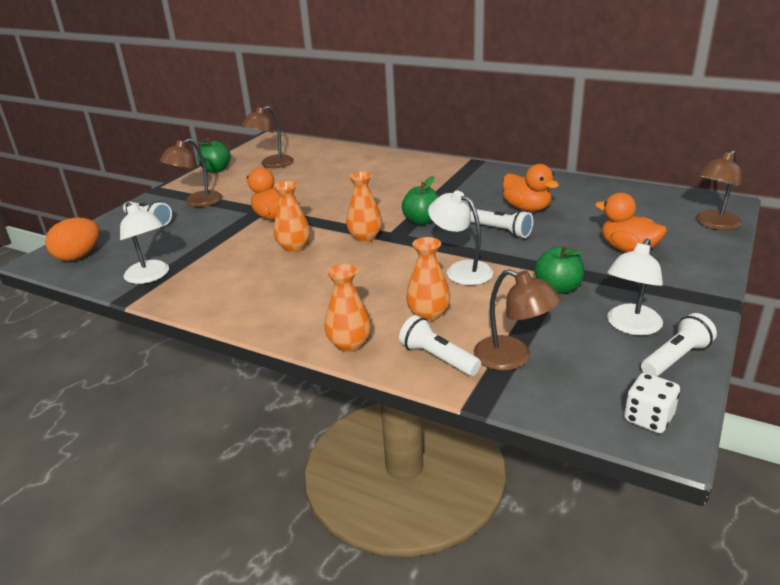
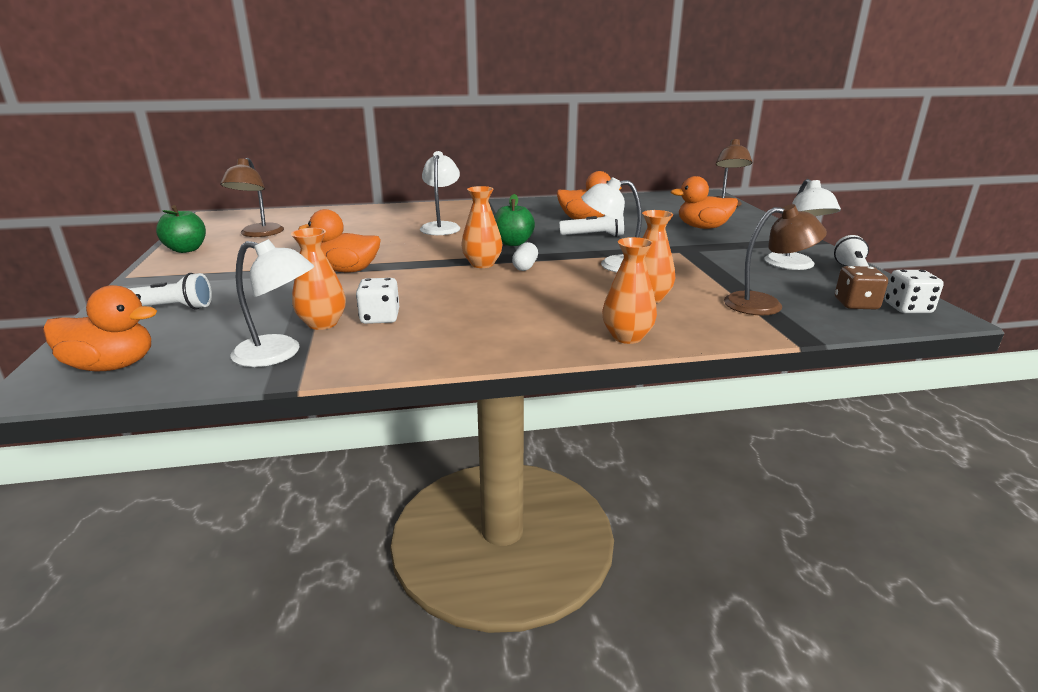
camera: 40 degrees left, 5 degrees down
orange egg [45,217,100,261] -> orange duck [43,285,157,371]
brown lamp [159,138,222,207] -> none
orange vase [274,181,310,253] -> orange vase moved to [291,228,346,330]
white flashlight [399,315,481,376] -> none
green apple [534,245,584,294] -> none
none -> white dice [356,278,399,324]
none -> white lamp [420,151,460,235]
none -> white capsule [512,242,538,271]
none -> brown dice [835,266,888,309]

